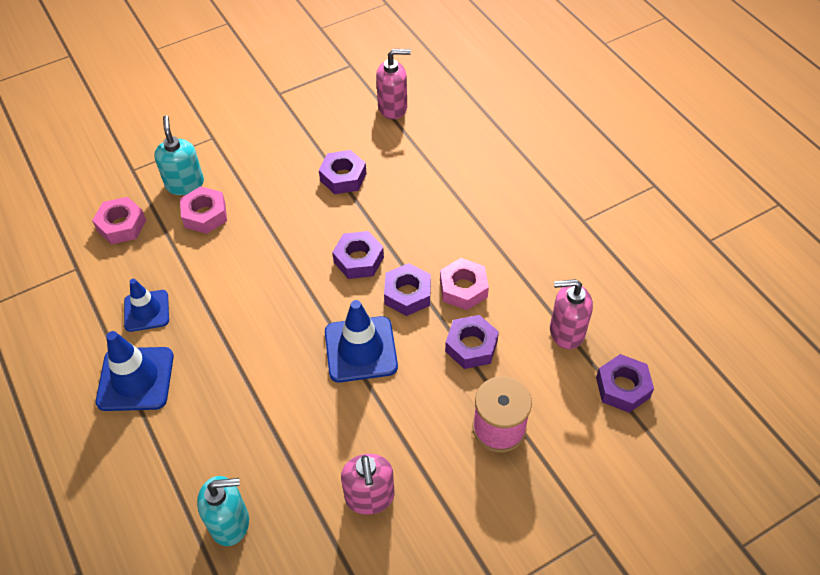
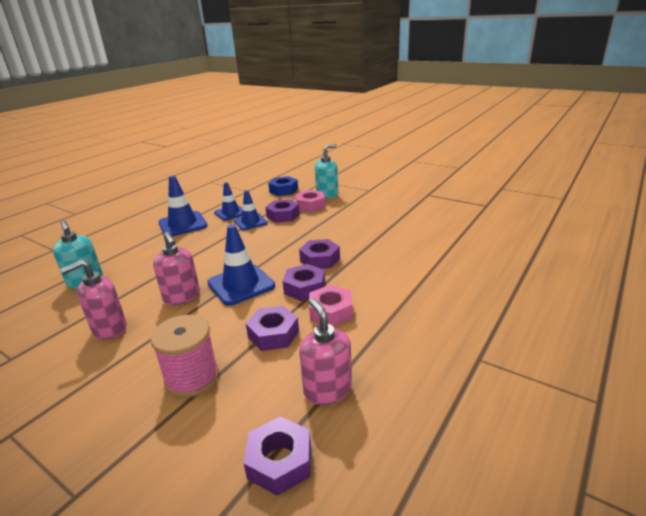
camera: 65 degrees right, 25 degrees down
pink nut [92,197,146,244] -> blue nut [268,176,298,196]
purple nut [319,150,367,194] -> purple nut moved to [265,199,300,223]
pink soap dispenser [376,49,411,119] -> pink soap dispenser moved to [153,232,200,305]
none -> blue traffic cone [234,190,268,230]

